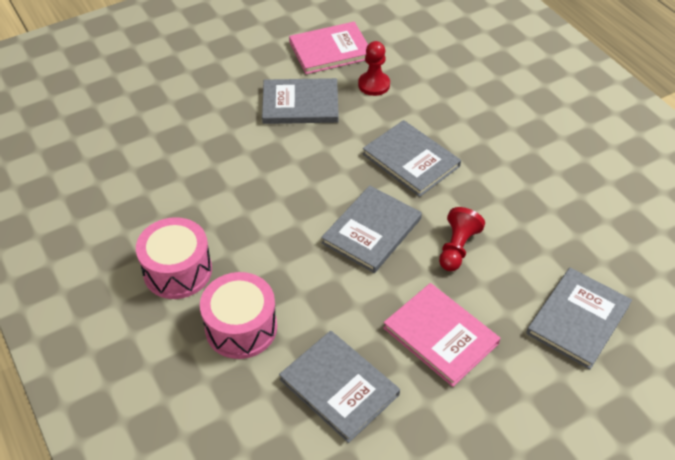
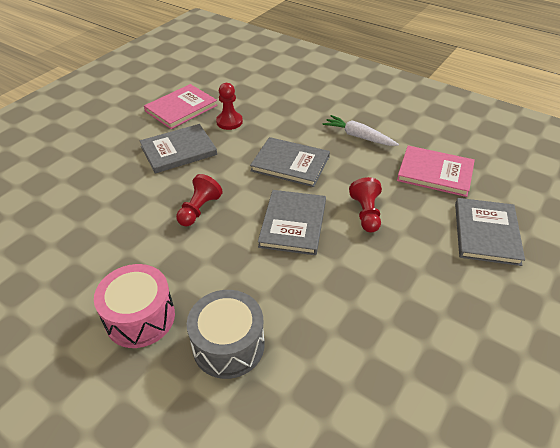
camera: 25 degrees left, 5 degrees down
pink drum [200,272,277,359] -> grey drum [187,290,265,379]
grey book [279,331,400,443] -> none
pink book [383,283,501,387] -> pink book moved to [397,146,475,197]
none -> red pawn [176,174,223,227]
none -> white carrot [323,115,399,146]

